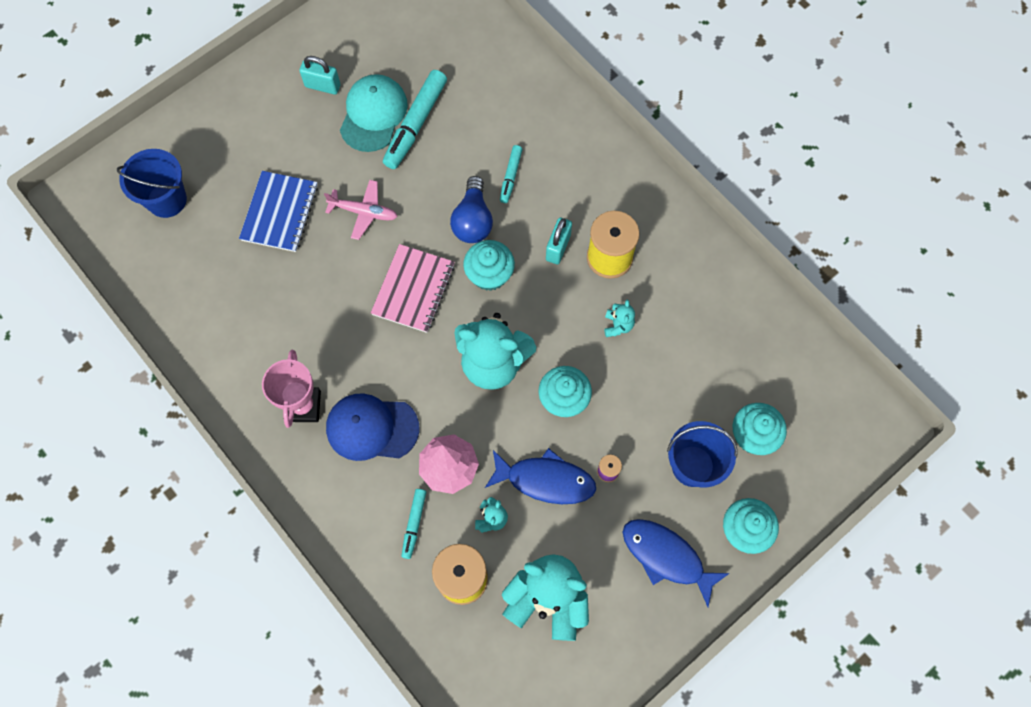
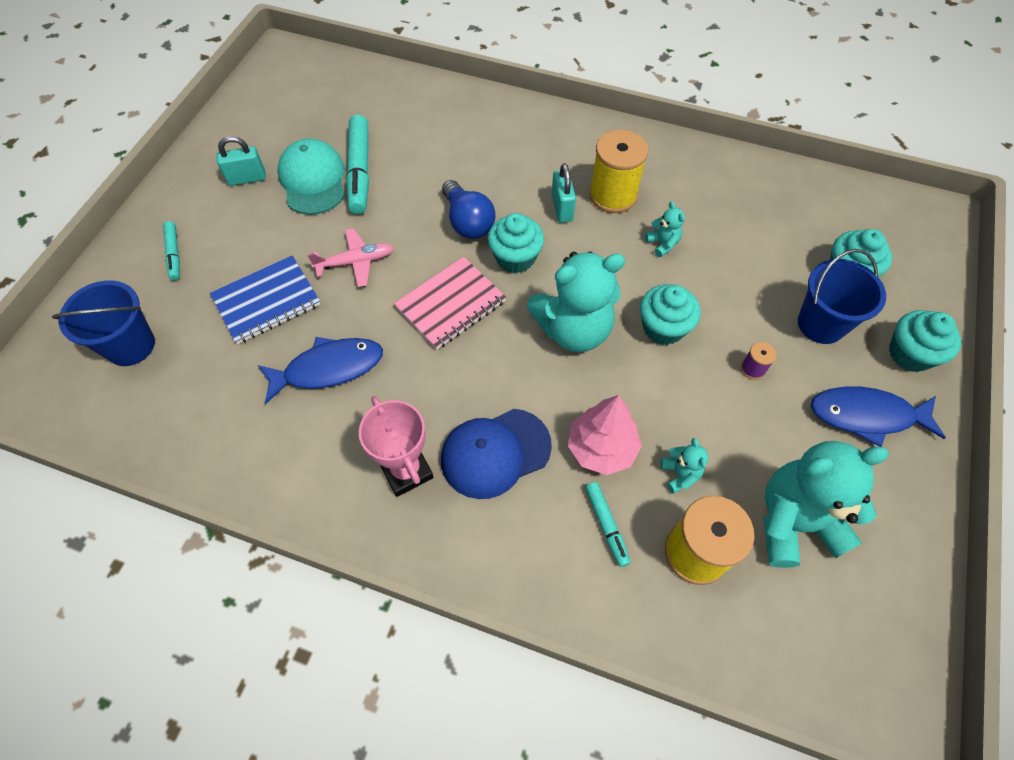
camera: 30 degrees left, 10 degrees down
blue notebook [239,171,318,252] -> blue notebook turned 75 degrees clockwise [210,255,320,344]
pink notebook [371,244,455,333] -> pink notebook turned 60 degrees clockwise [394,257,506,350]
blue fish [485,448,596,504] -> blue fish moved to [258,337,383,404]
turquoise marker [500,145,523,203] -> turquoise marker moved to [163,221,180,280]

